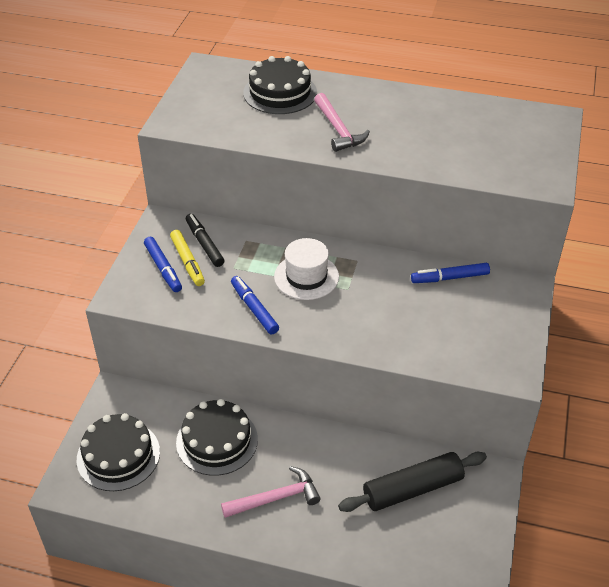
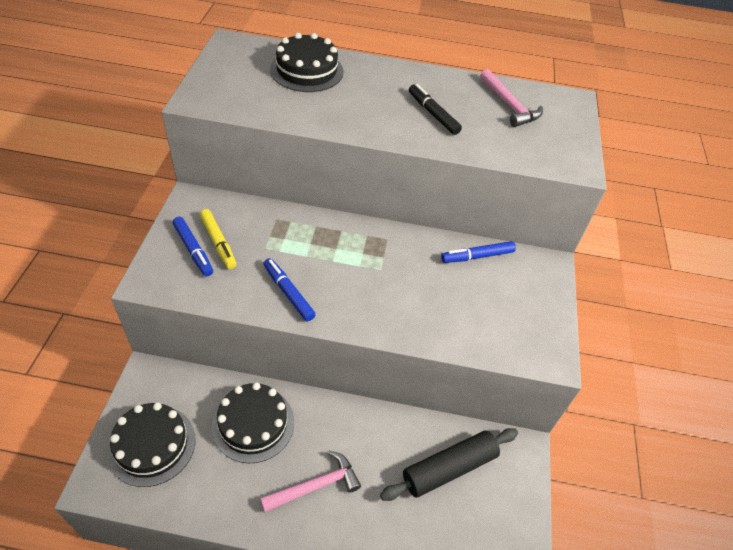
camera: 10 degrees left, 5 degrees up
black marker [186,214,224,267] -> black marker moved to [409,84,462,135]
white hat [274,238,339,300] -> none
pink hammer [314,93,370,152] -> pink hammer moved to [480,69,543,127]

